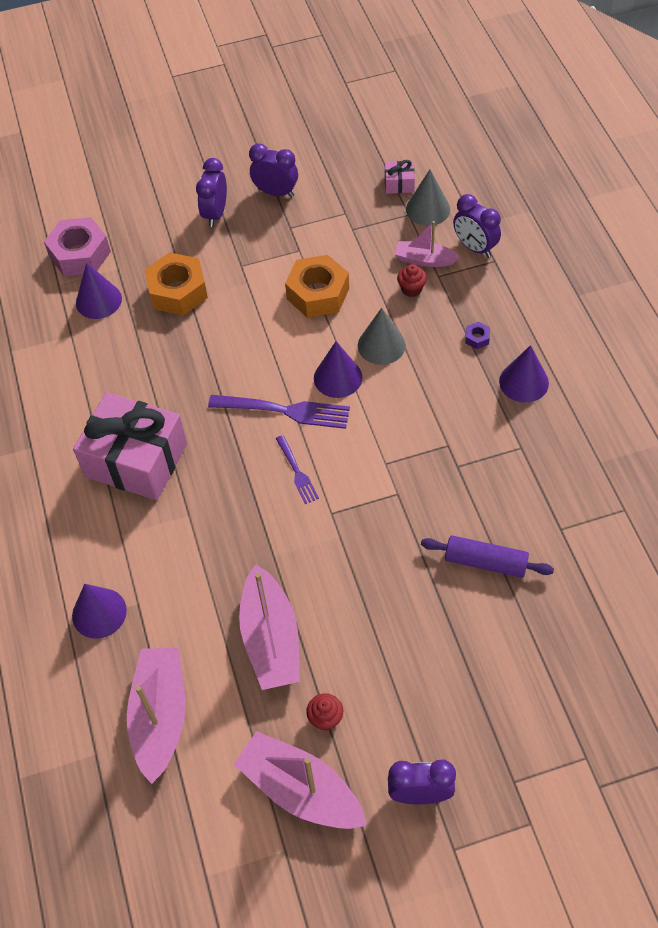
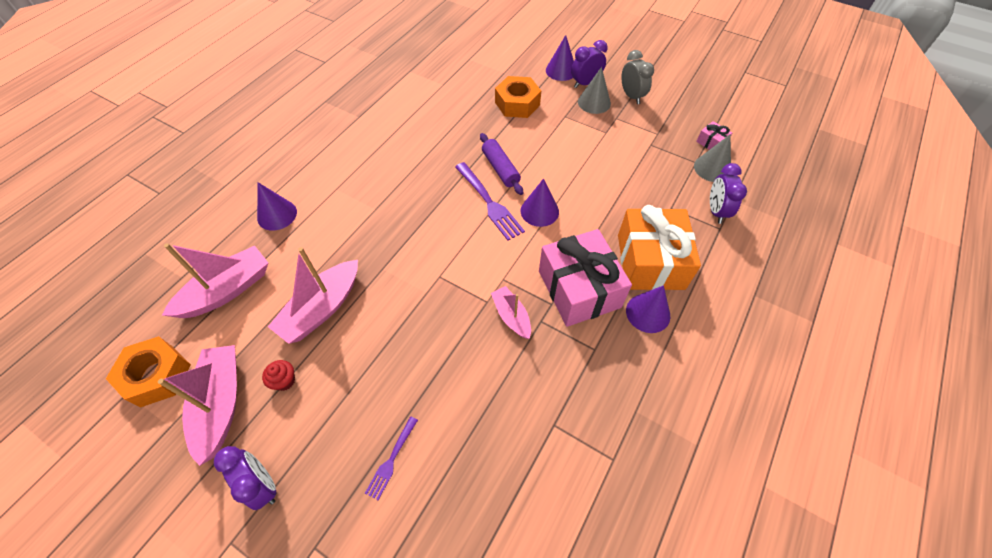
camera: 45 degrees right, 0 degrees up
pink nut [44,217,111,276] -> none
pink gift [73,392,187,500] -> pink gift moved to [539,229,632,327]
purple cone [76,263,122,319] -> purple cone moved to [546,35,574,81]
purple clock [249,143,298,197] -> grey clock [621,50,654,104]
purple fork [276,435,319,504] -> purple fork moved to [365,416,418,500]
orange nut [285,255,349,318] -> orange nut moved to [106,336,191,408]
grey cone [358,308,406,365] -> grey cone moved to [578,67,611,114]
pink boat [395,221,460,267] -> pink boat moved to [491,286,531,339]
red cupcake [397,264,427,297] -> none
purple rolling pin [421,535,554,578] -> purple rolling pin moved to [480,133,523,195]
purple nut [465,322,490,349] -> orange gift [618,205,701,290]

